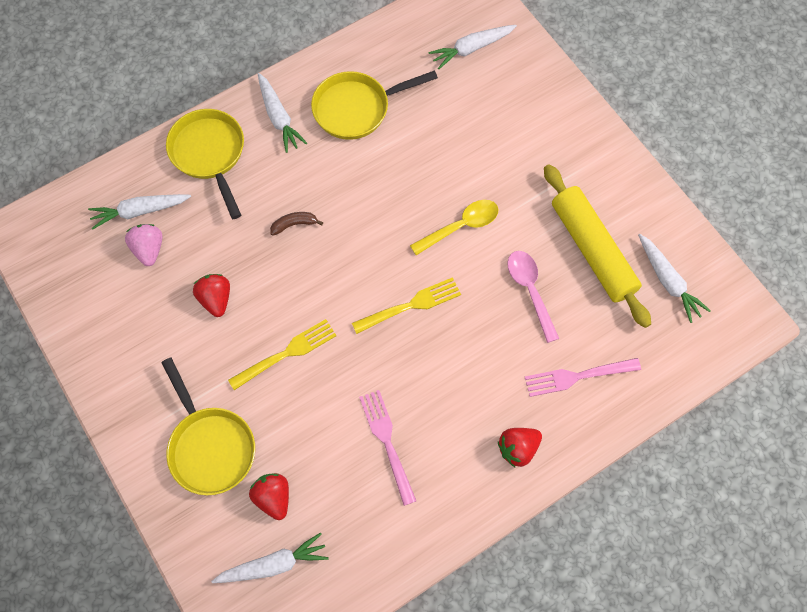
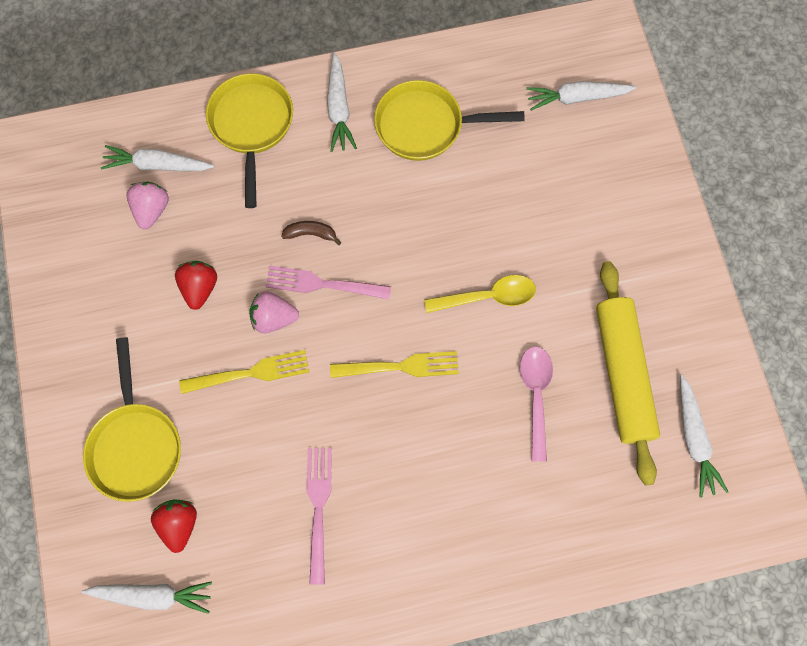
camera: 20 degrees right, 5 degrees up
red strawberry [498,428,542,467] -> none
pink fork [525,358,641,397] -> pink fork moved to [265,266,391,300]
none -> pink strawberry [249,291,299,333]

